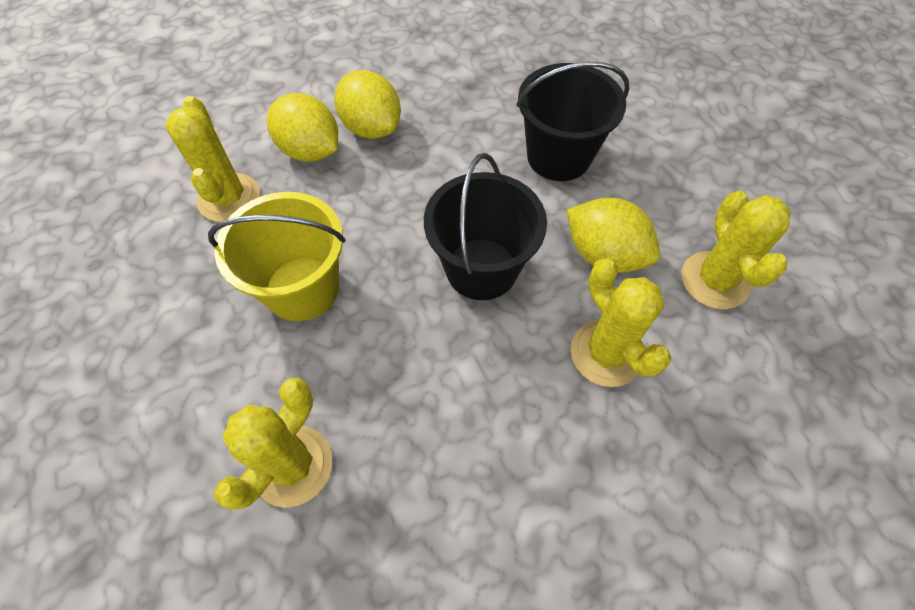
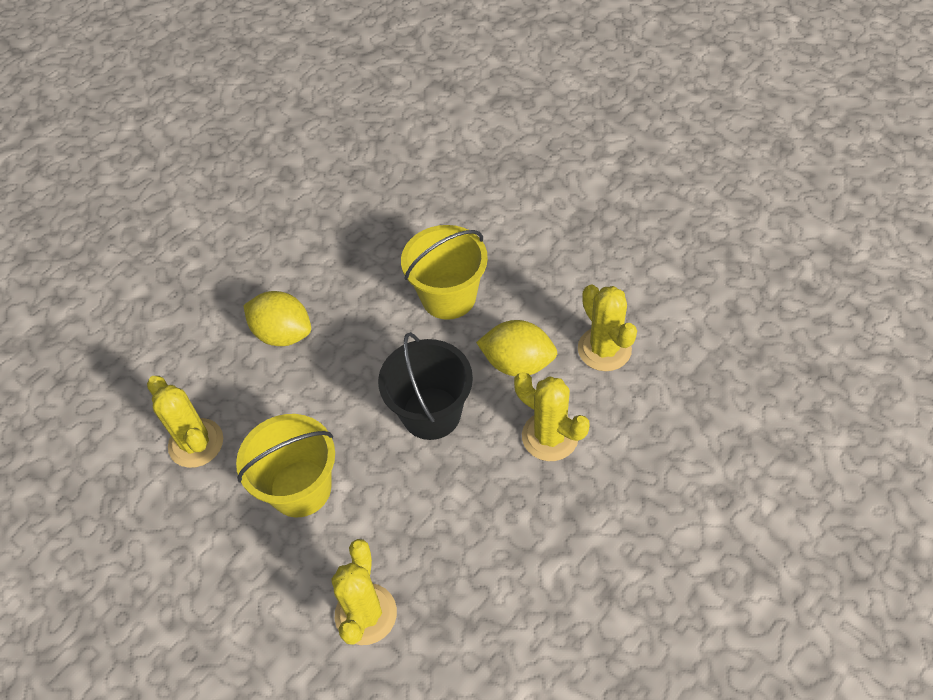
camera: 20 degrees left, 5 degrees down
yellow lemon [267,93,338,162] -> none
black bucket [516,62,629,181] -> yellow bucket [401,225,488,320]

